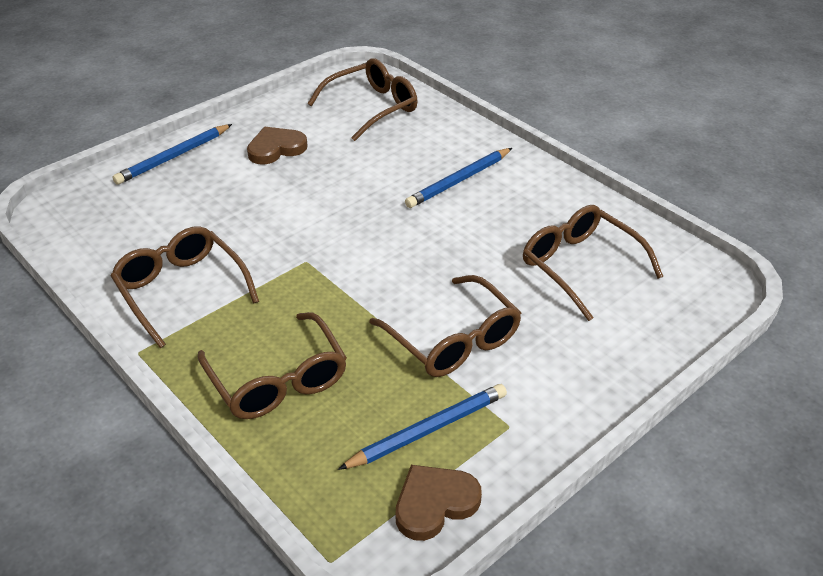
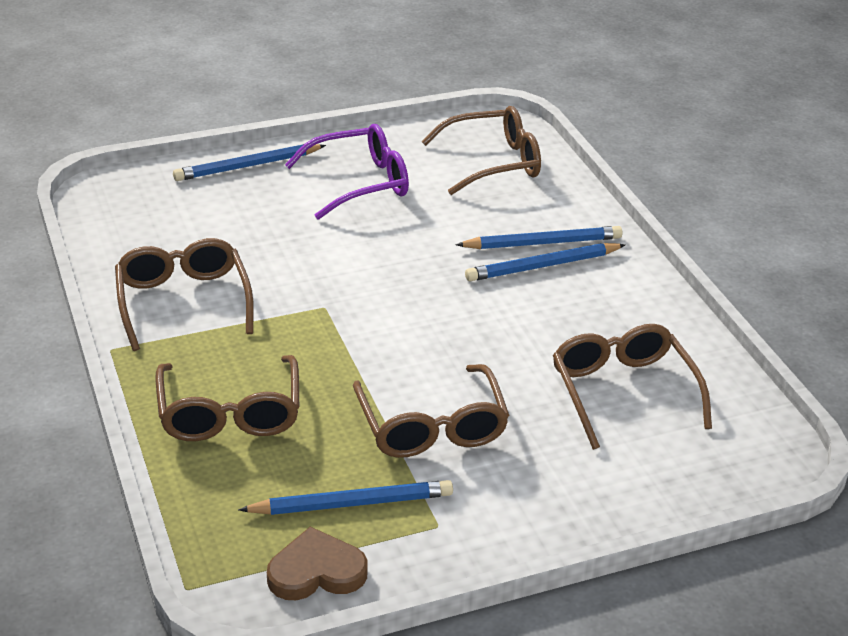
camera: 20 degrees right, 5 degrees down
brown heart [247,127,308,165] -> purple glasses [285,124,409,220]
none -> blue pencil [456,226,623,249]

